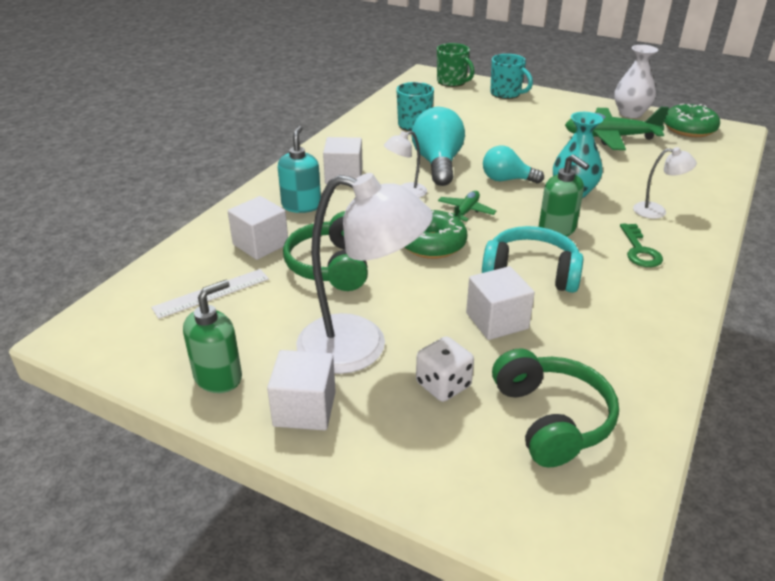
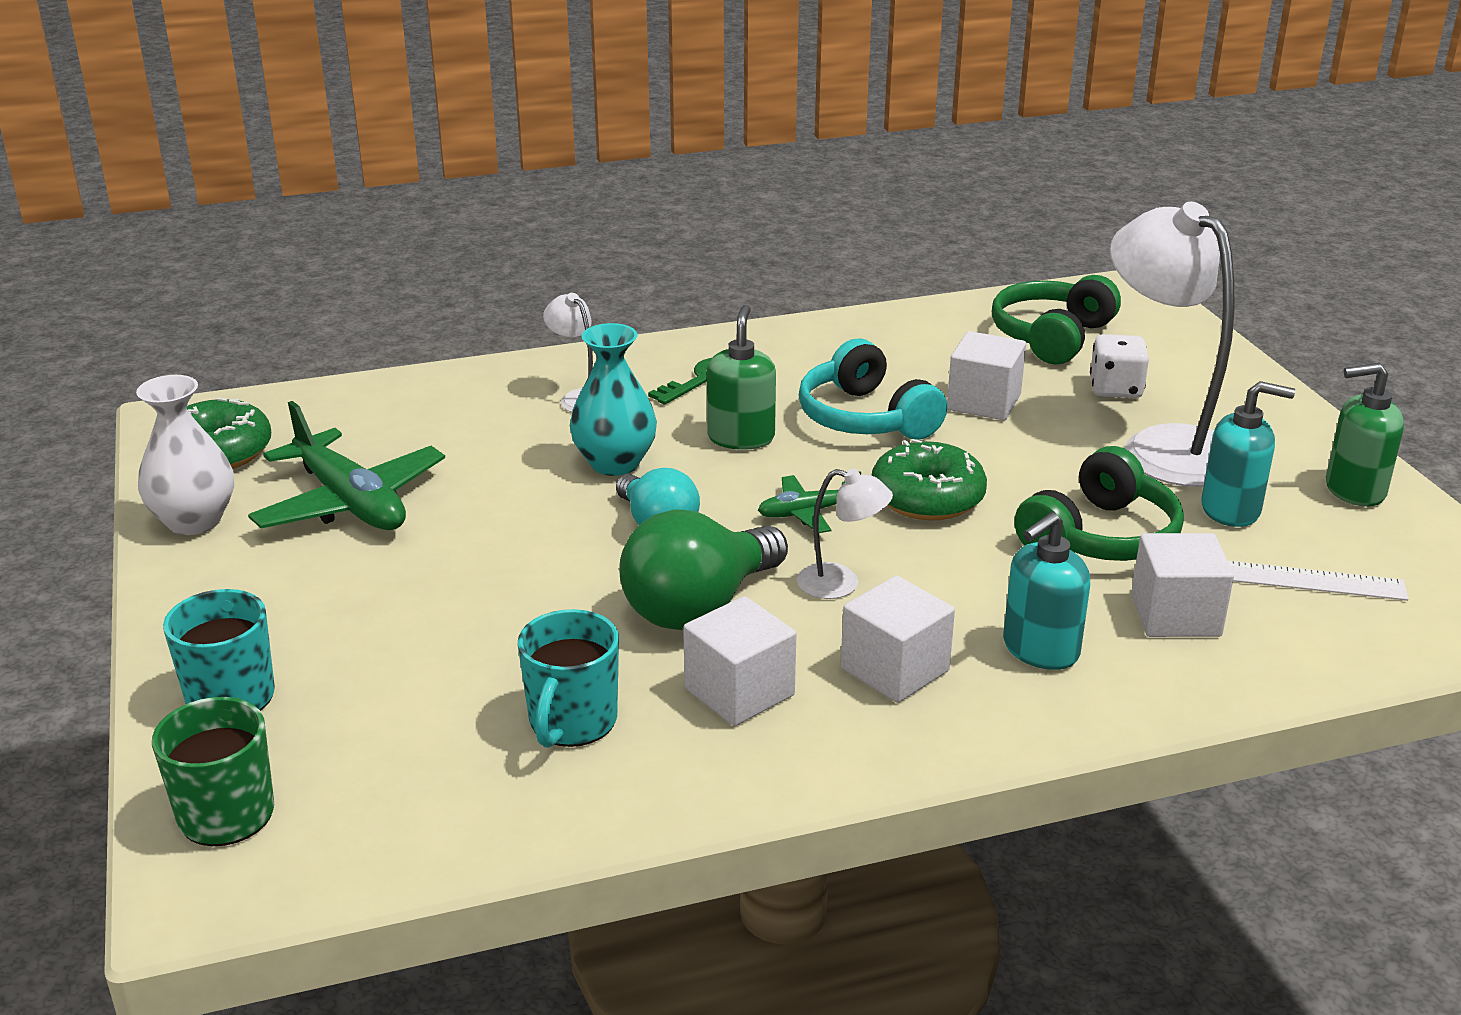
camera: 135 degrees left, 5 degrees down
white cube [267,350,336,430] -> white cube moved to [683,596,796,726]
turquoise light bulb [412,107,465,186] -> green light bulb [619,509,788,630]
none -> turquoise soap dispenser [1201,381,1295,527]

